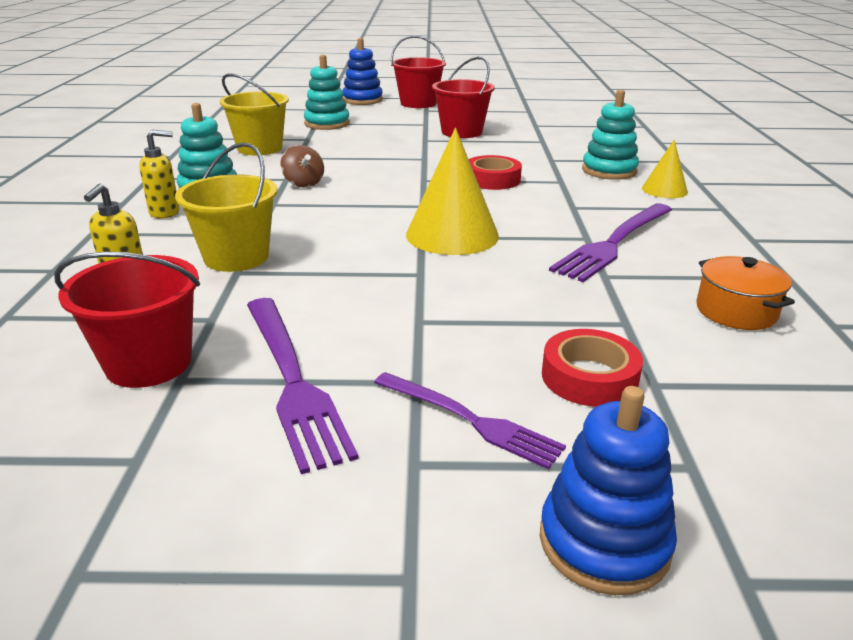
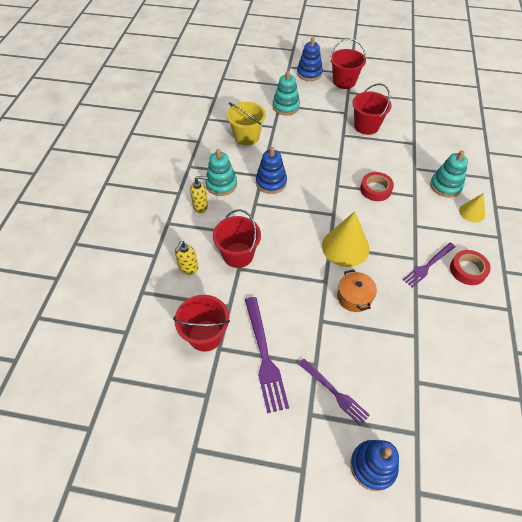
camera: 10 degrees right, 25 degrees up
yellow bucket [175,142,278,272] -> red bucket [213,210,261,268]
brown spinning top [280,145,324,188] -> blue stacking toy [256,147,287,194]
red tape [542,329,643,407] -> red tape moved to [450,250,491,285]
purple fork [549,203,672,282] -> purple fork [403,243,455,288], size x0.66
orange pot [696,256,795,330] -> orange pot moved to [337,270,377,312]

